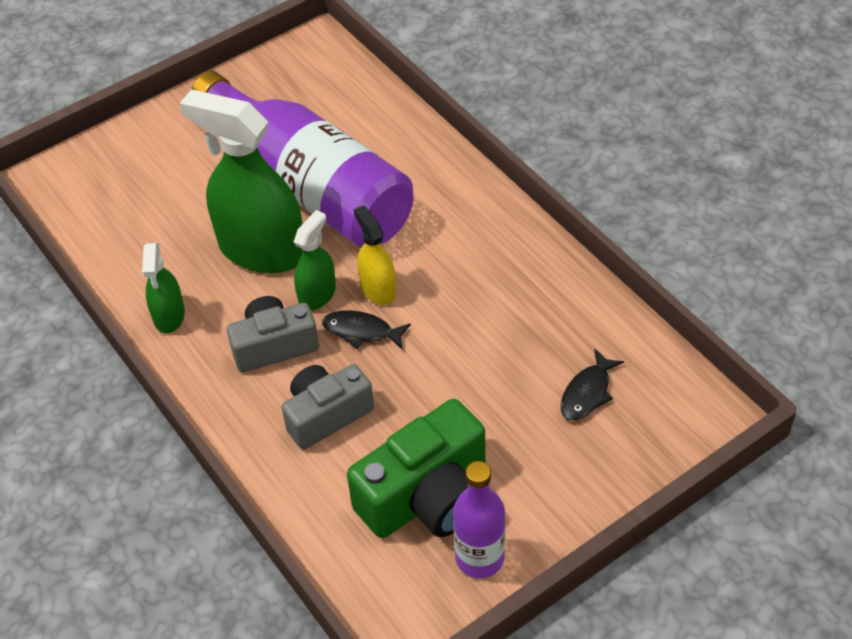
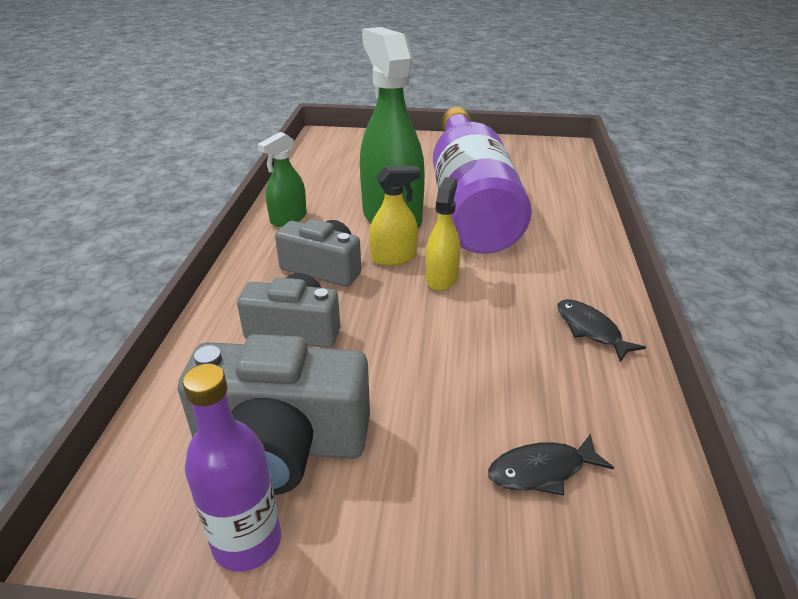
camera: 40 degrees right, 15 degrees down
green spray bottle [294,210,336,311] -> yellow spray bottle [369,166,420,266]
black fish [322,310,411,349] -> black fish moved to [557,299,646,362]
green camera [347,399,486,538] -> grey camera [178,334,370,495]

